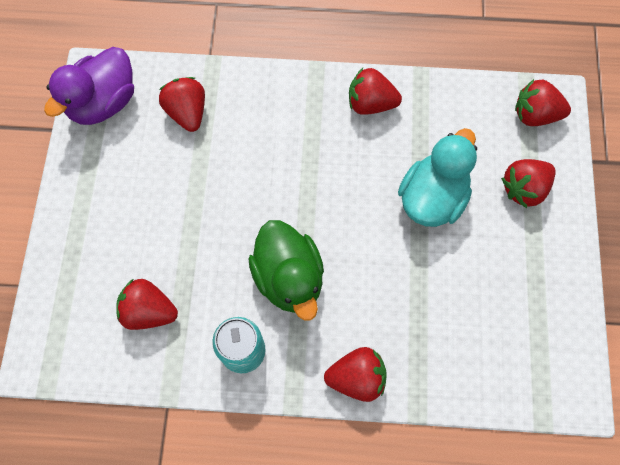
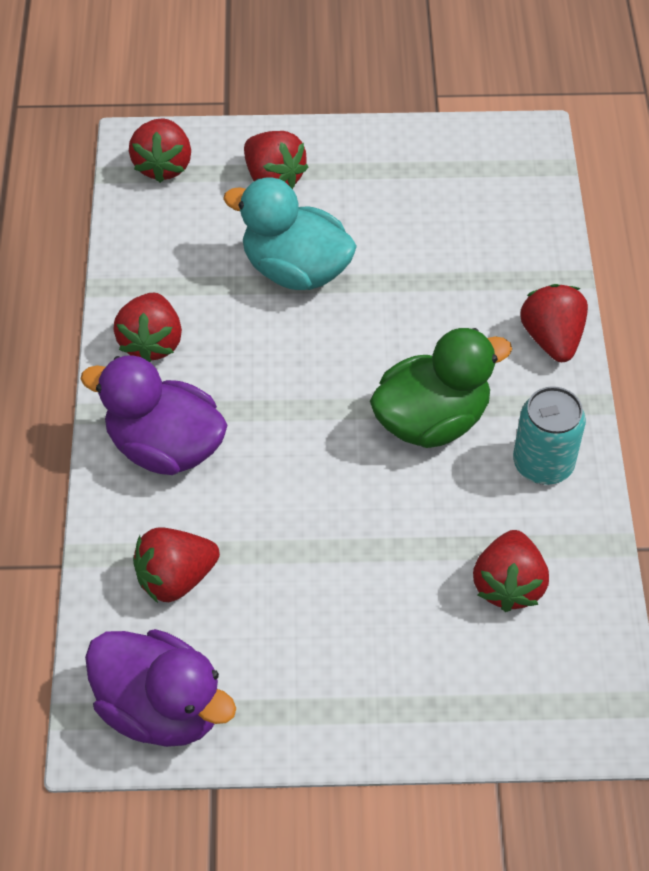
camera: 95 degrees left, 15 degrees down
none -> purple duck [81,355,228,475]

